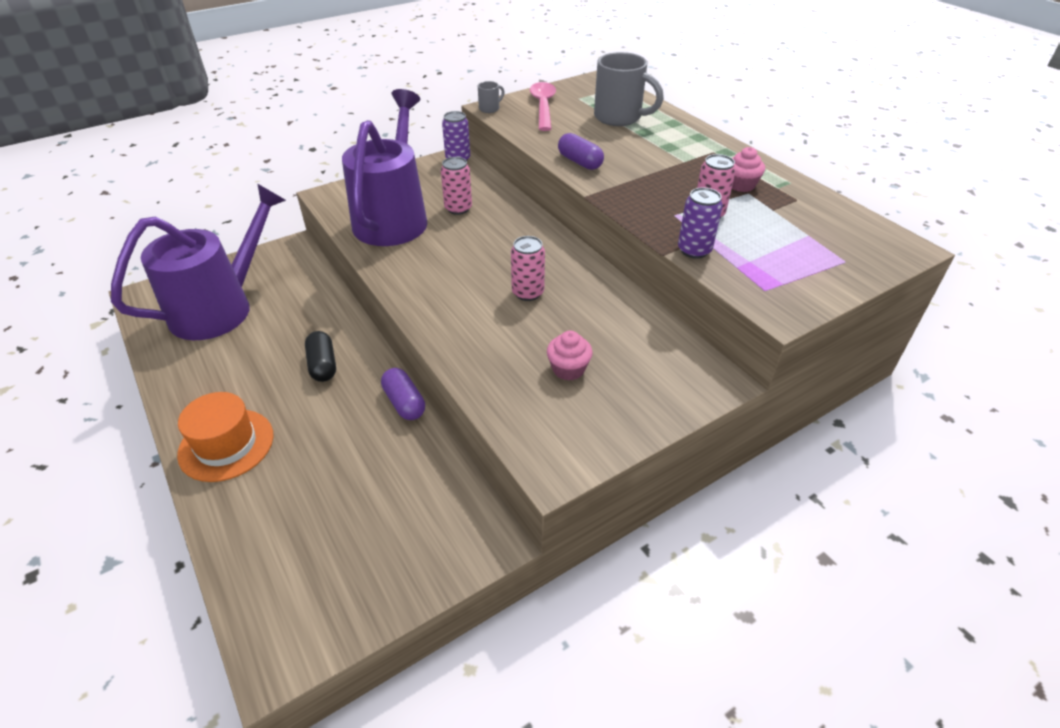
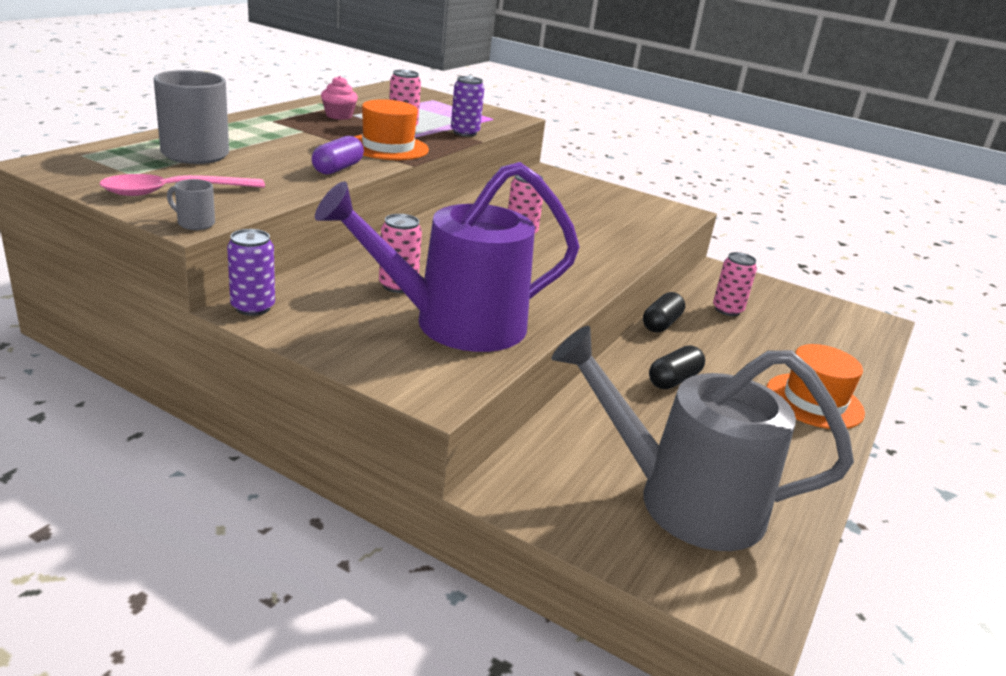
camera: 120 degrees left, 15 degrees down
purple watering can [111,184,286,340] -> grey watering can [551,326,854,551]
purple capsule [381,368,425,420] -> black capsule [643,292,685,333]
pink cupcake [547,331,593,381] -> none
none -> orange hat [354,99,429,160]
none -> pink can [713,252,757,316]

